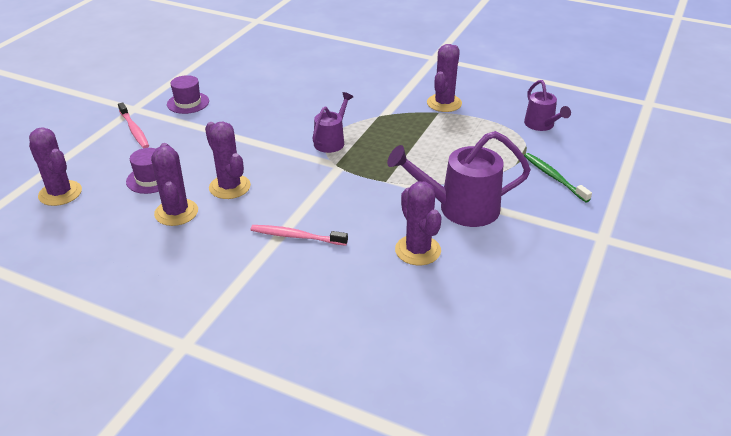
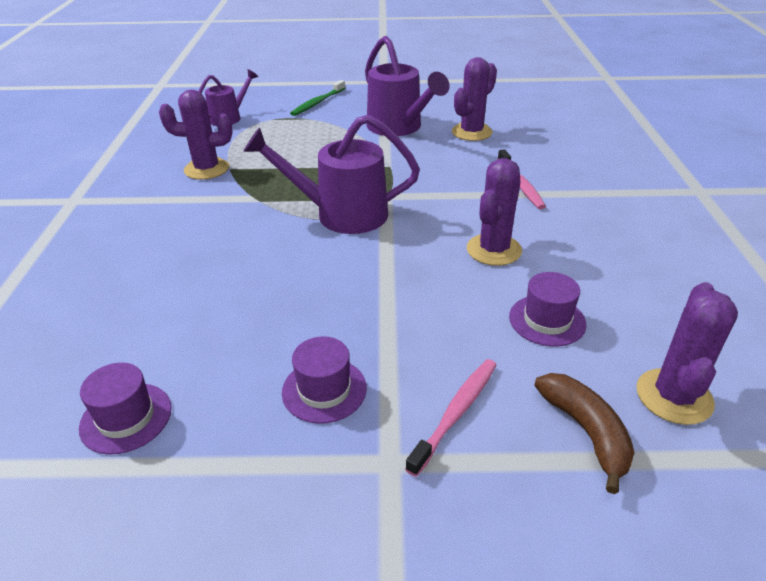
camera: 115 degrees left, 0 degrees up
purple cactus [151,143,198,226] -> none
purple watering can [312,92,353,153] -> purple watering can [243,115,420,234], size x1.71
none -> purple hat [79,363,172,454]
none -> brown banana [534,373,635,494]

